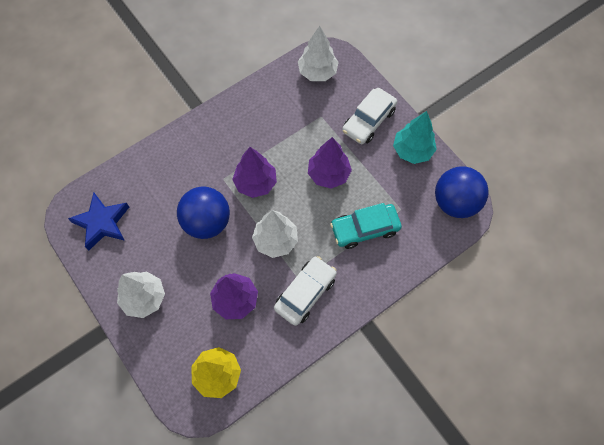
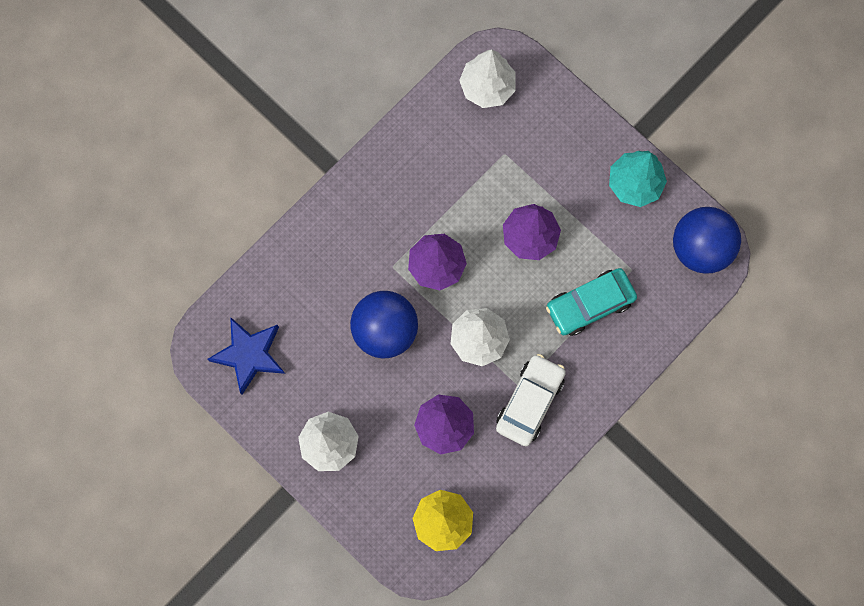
camera: 10 degrees left, 10 degrees up
white car [342,88,397,144] -> none

